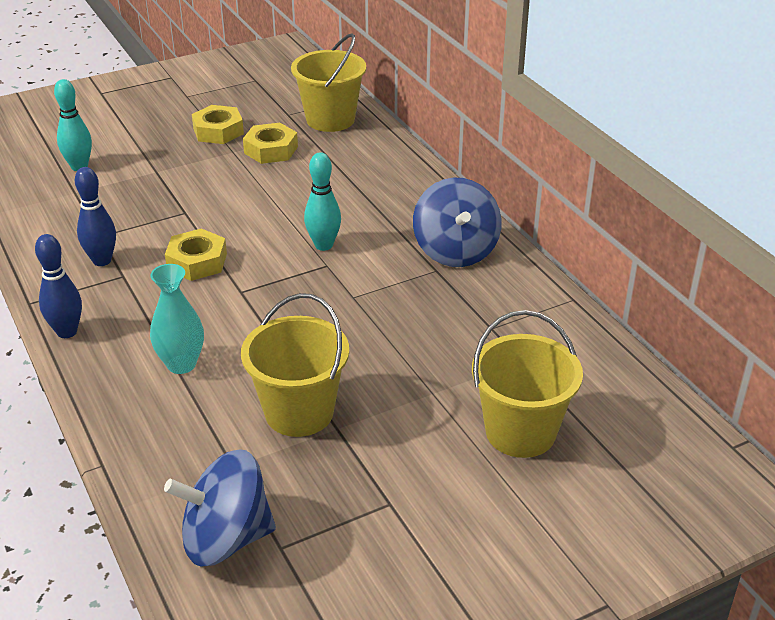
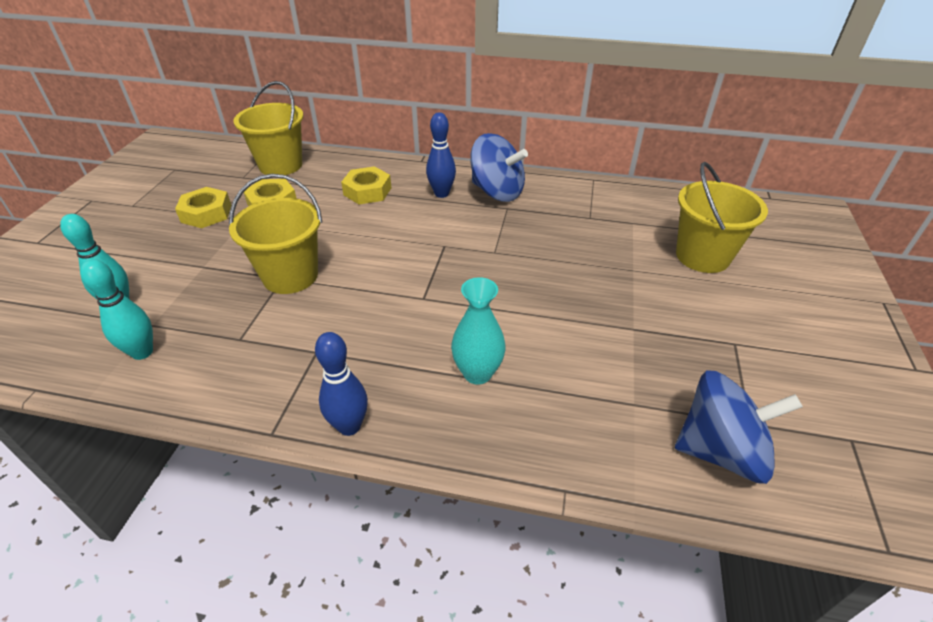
camera: 50 degrees left, 5 degrees up
blue bowling pin [75,167,116,266] -> blue bowling pin moved to [426,113,456,198]
blue spinning top [164,449,276,567] -> blue spinning top turned 120 degrees counterclockwise [675,370,803,484]
yellow nut [165,228,227,281] -> yellow nut moved to [341,166,392,204]
yellow bucket [241,293,349,437] -> yellow bucket moved to [229,174,322,294]
turquoise bowling pin [304,152,341,251] -> turquoise bowling pin moved to [80,259,153,360]

